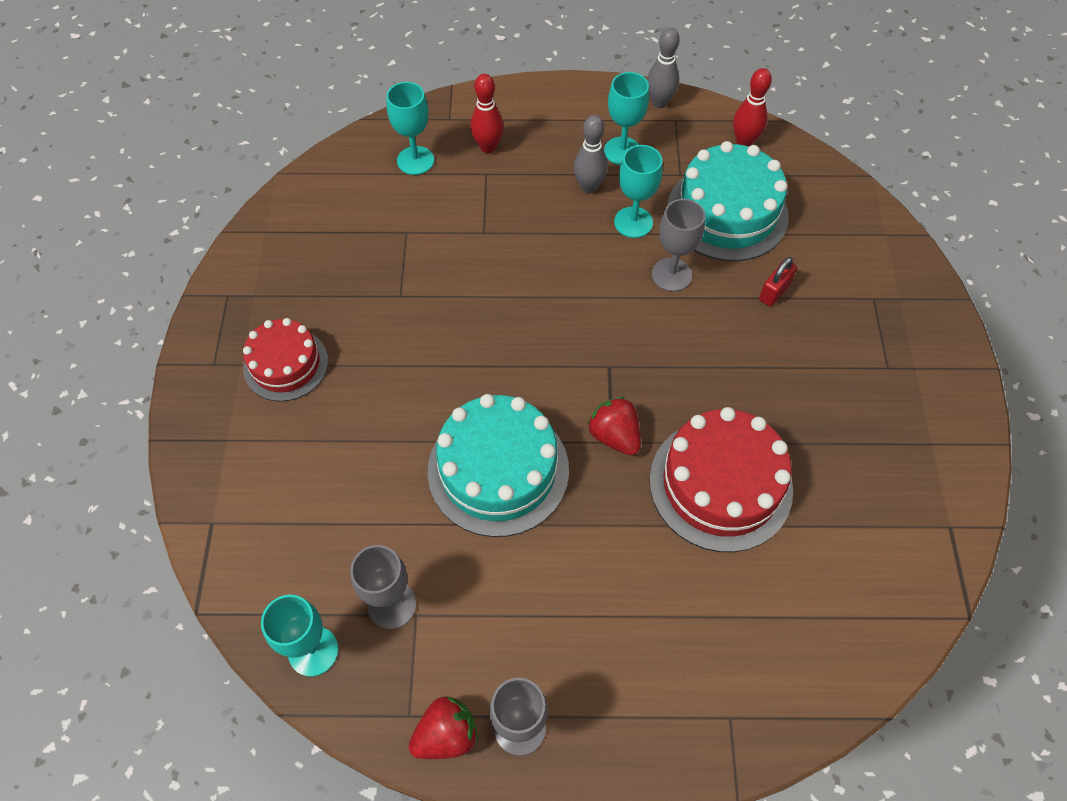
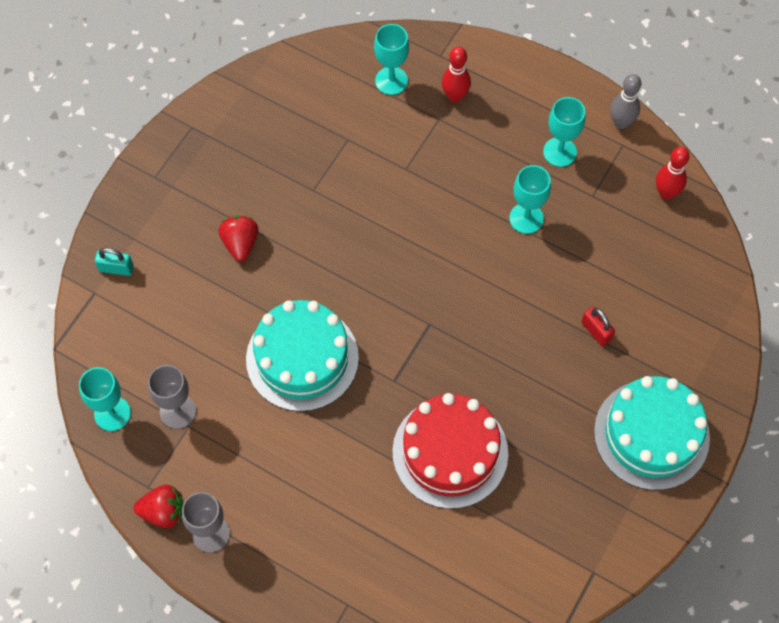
camera: 30 degrees right, 5 degrees up
red cake [243,318,328,402] -> none
grey bowling pin [574,115,608,193] -> none
red strawberry [587,397,641,455] -> red strawberry moved to [218,215,259,262]
grey goblet [652,199,705,292] -> none
turquoise cake [667,141,789,261] -> turquoise cake moved to [594,376,710,490]
red padlock [759,257,797,307] -> red padlock turned 75 degrees clockwise [581,306,615,347]
none -> turquoise padlock [95,248,134,276]

